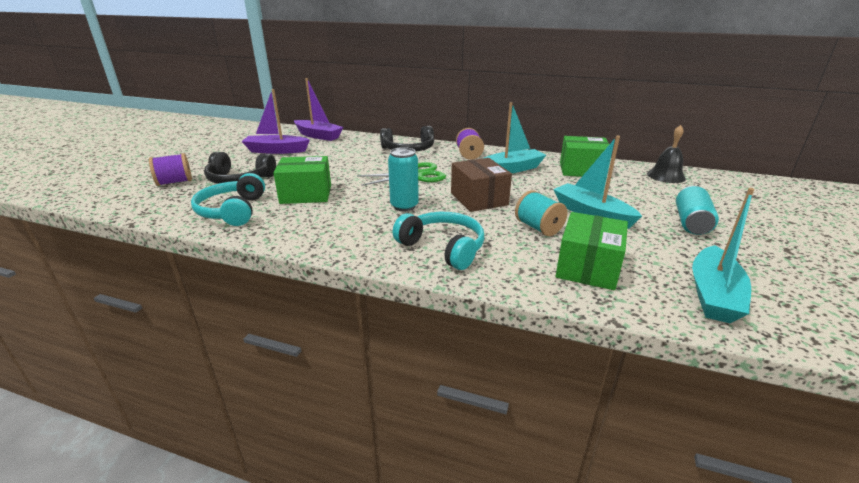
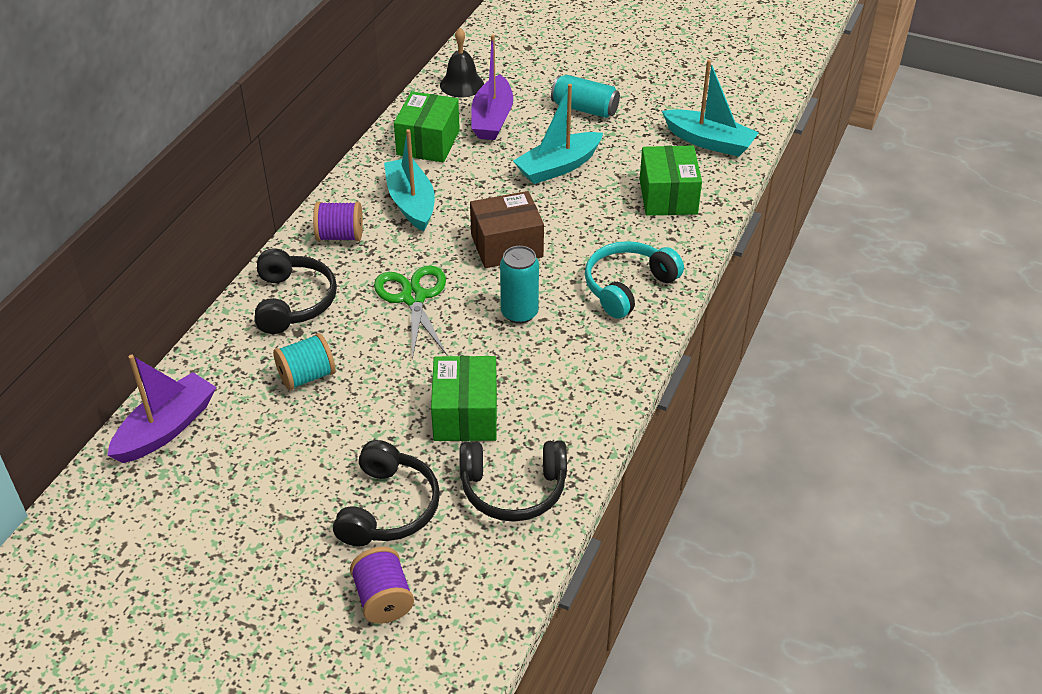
camera: 85 degrees left, 15 degrees up
turquoise headphones [191,173,265,226] -> black headphones [459,440,567,522]
purple boat [241,89,310,154] -> purple boat moved to [471,35,513,140]
turquoise spool [515,190,567,236] -> turquoise spool moved to [273,333,335,390]
green box [556,212,628,290] -> green box turned 60 degrees clockwise [640,146,702,216]

